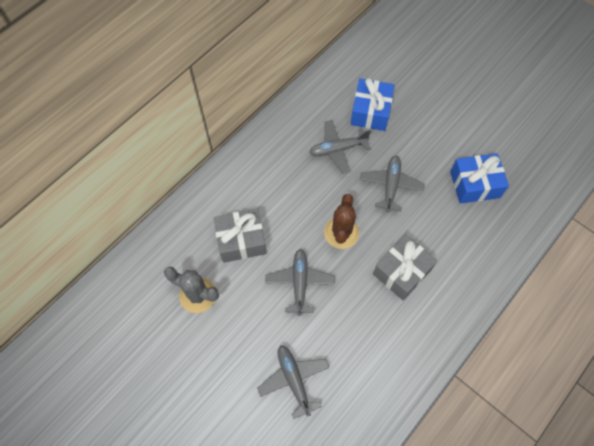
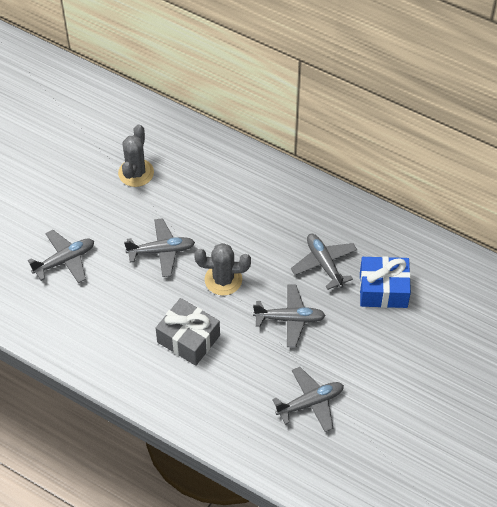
camera: 80 degrees right, 10 degrees down
grey gift [214,209,267,263] -> none
brown cactus [324,194,359,249] -> grey cactus [194,243,251,296]
blue gift [450,153,509,204] -> grey plane [272,367,344,432]

